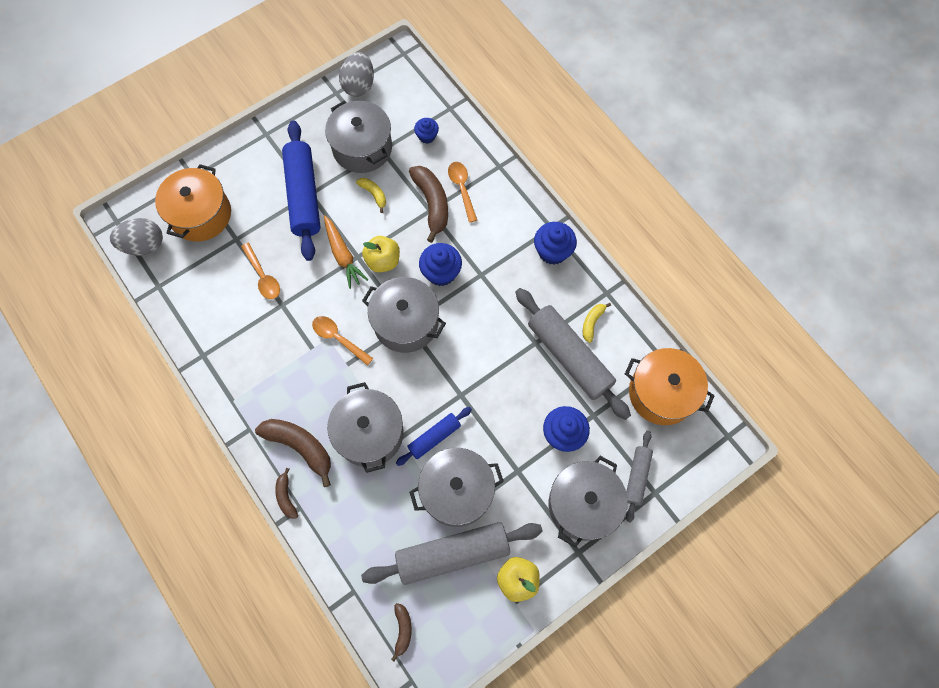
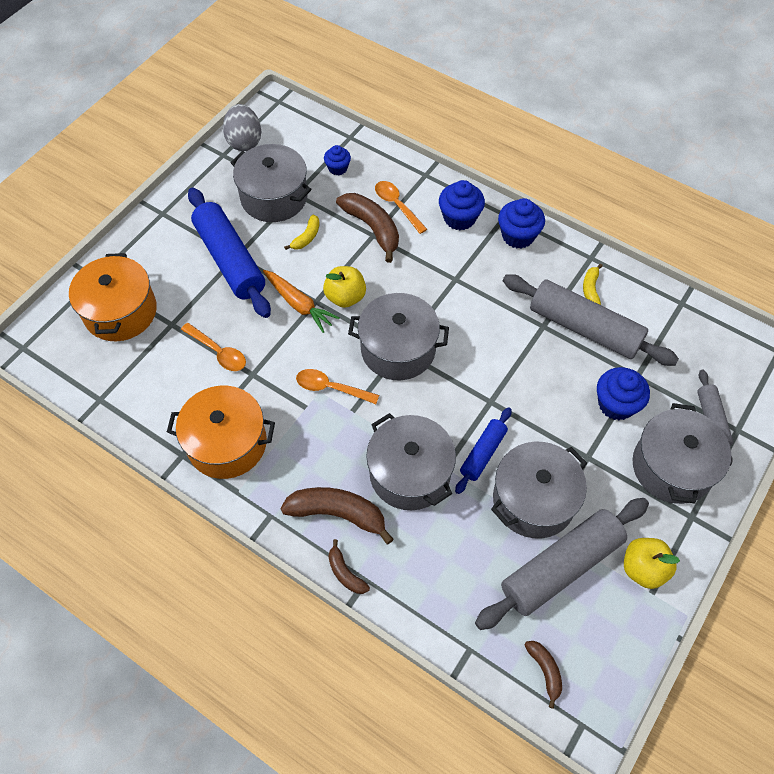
camera: 20 degrees left, 10 degrees down
grey egg [110,218,163,256] -> none
yellow banana [356,178,386,213] -> yellow banana turned 90 degrees clockwise [284,214,320,250]
blue cupcake [419,243,462,286] -> blue cupcake moved to [439,180,485,230]
orange pot [625,348,715,425] -> orange pot moved to [167,386,275,479]

